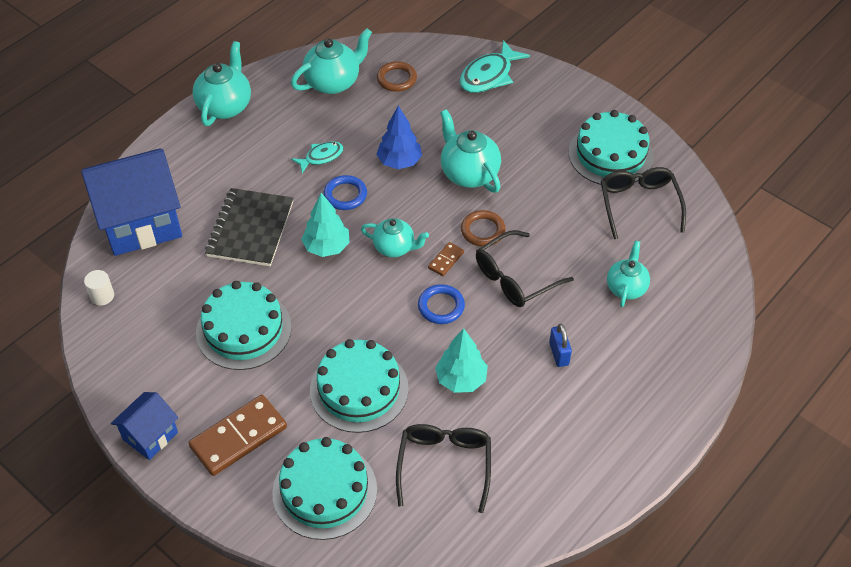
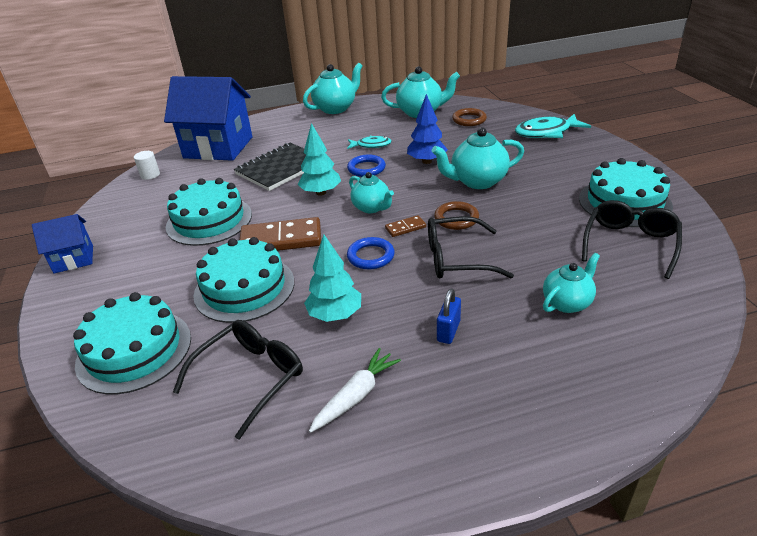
camera: 35 degrees right, 15 degrees down
brown domino [188,395,287,476] -> brown domino moved to [240,217,321,251]
turquoise teapot [440,109,501,193] -> turquoise teapot turned 105 degrees counterclockwise [432,127,524,189]
none -> white carrot [309,348,401,433]

